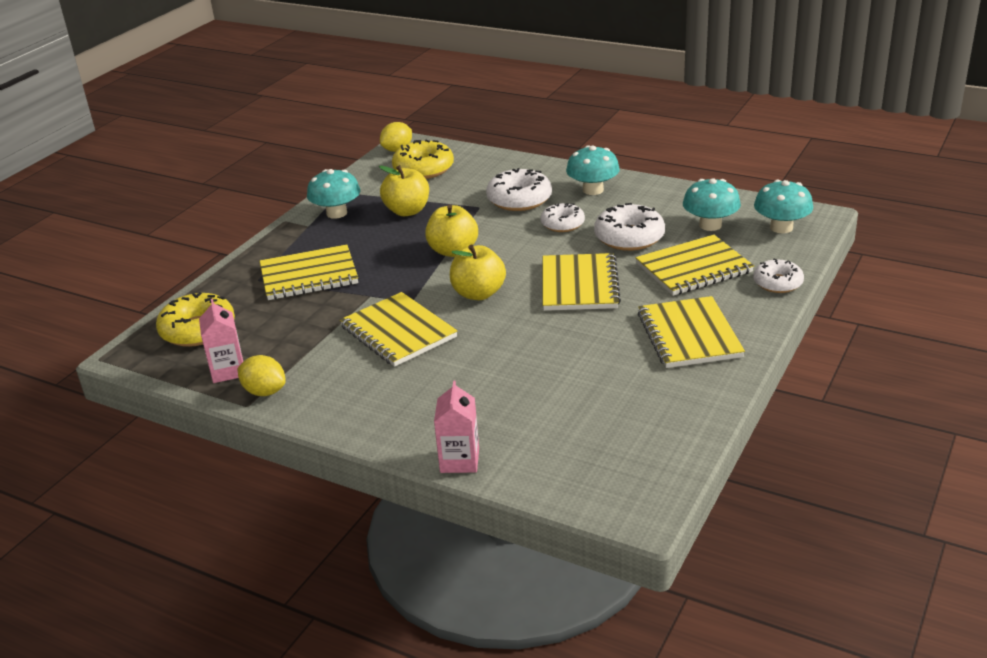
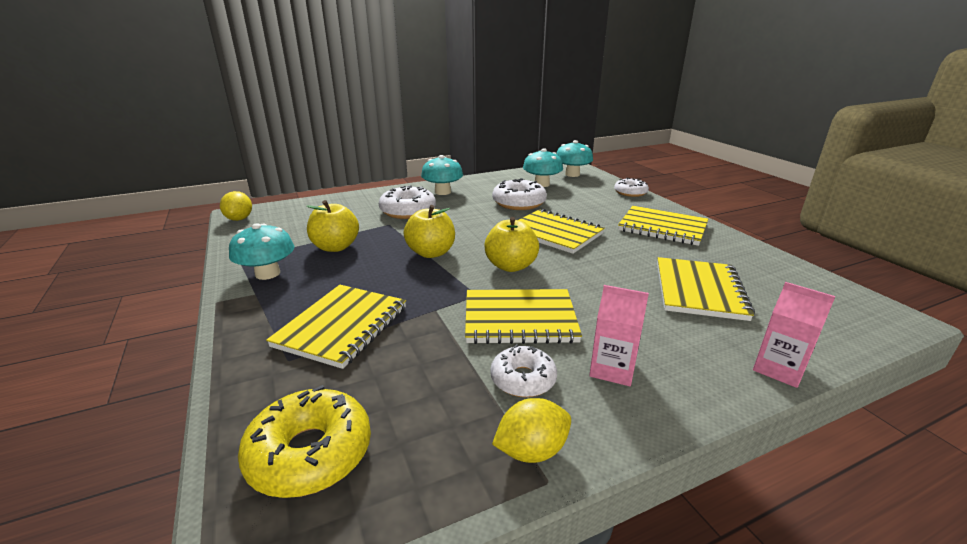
camera: 55 degrees left, 5 degrees down
pink carton [199,299,243,383] -> pink carton moved to [589,285,649,386]
yellow donut [392,139,454,179] -> none
white donut [541,203,585,232] -> white donut moved to [490,344,557,397]
yellow notebook [636,235,754,296] -> yellow notebook moved to [657,257,755,321]

